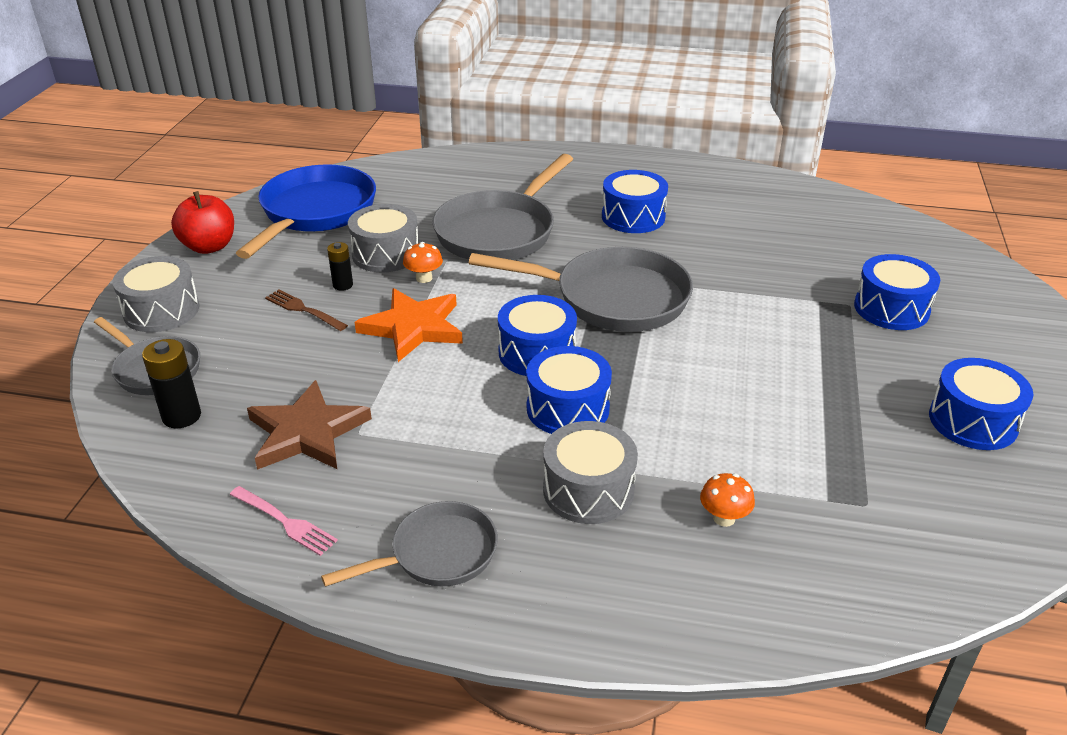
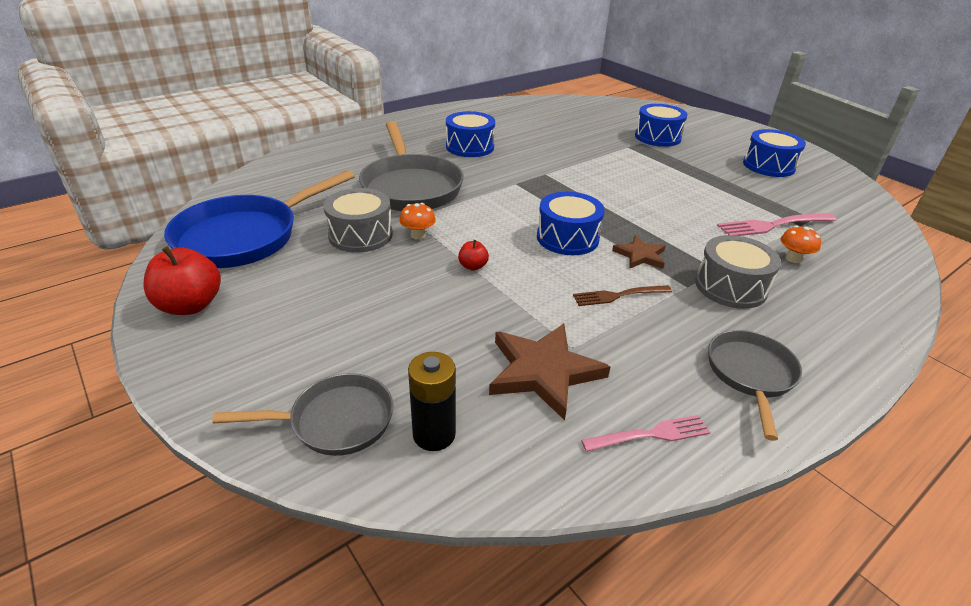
camera: 50 degrees left, 0 degrees up
grey drum [112,256,200,332] -> none
blue pan [236,164,376,259] -> blue pan turned 105 degrees counterclockwise [164,170,355,268]
brown fork [265,290,348,331] -> brown fork moved to [573,285,672,306]
black battery [327,242,353,291] -> none
orange star [355,288,463,362] -> red apple [458,240,489,271]
grey pan [469,247,693,332] -> none
blue drum [526,346,612,434] -> brown star [612,235,666,269]
none -> pink fork [717,213,837,236]

